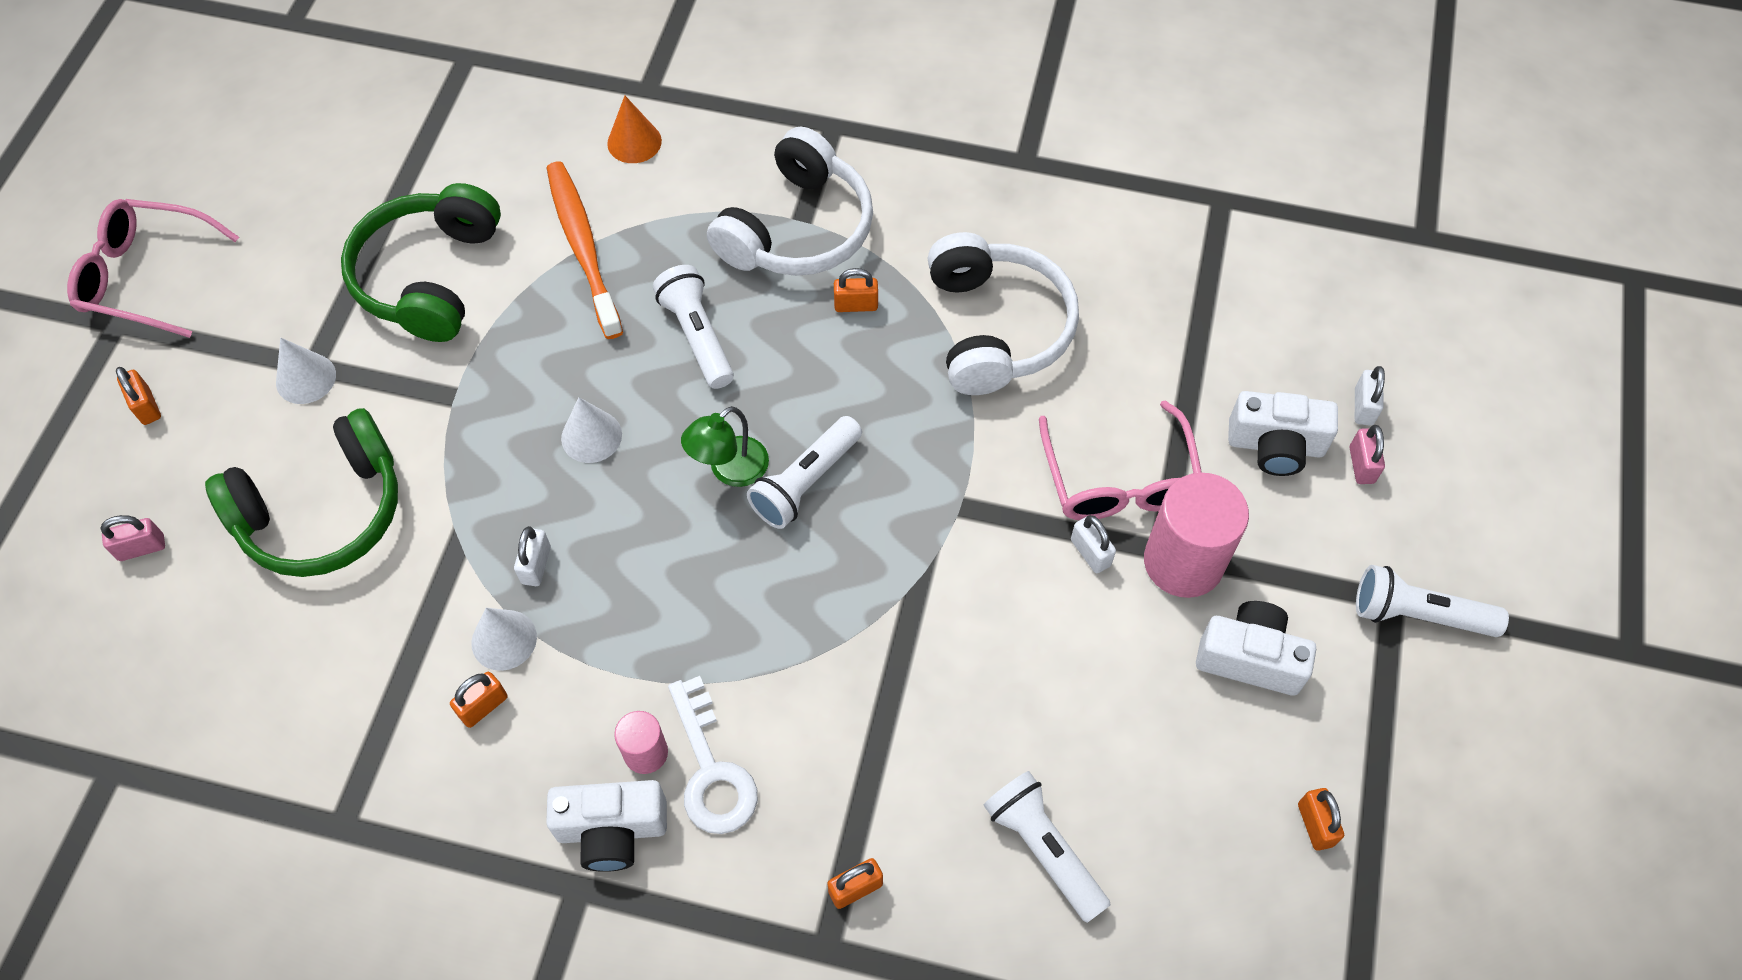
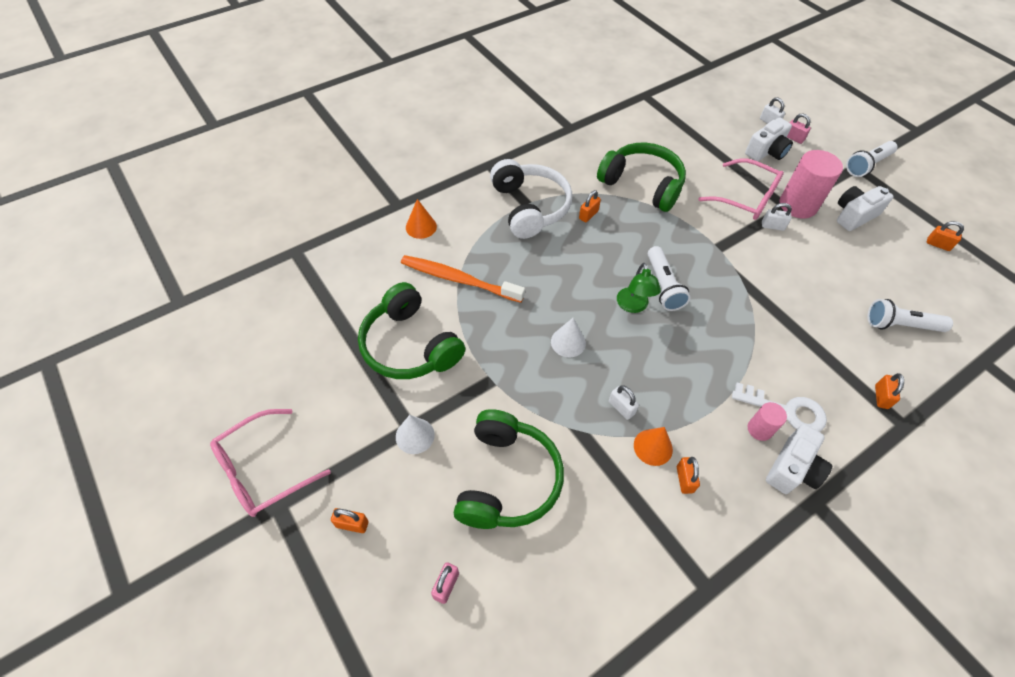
camera: 50 degrees left, 5 degrees down
white cone [471,608,537,671] -> orange cone [634,427,673,466]
white flashlight [653,265,734,389] -> none
white headphones [928,232,1079,395] -> green headphones [597,143,686,212]

